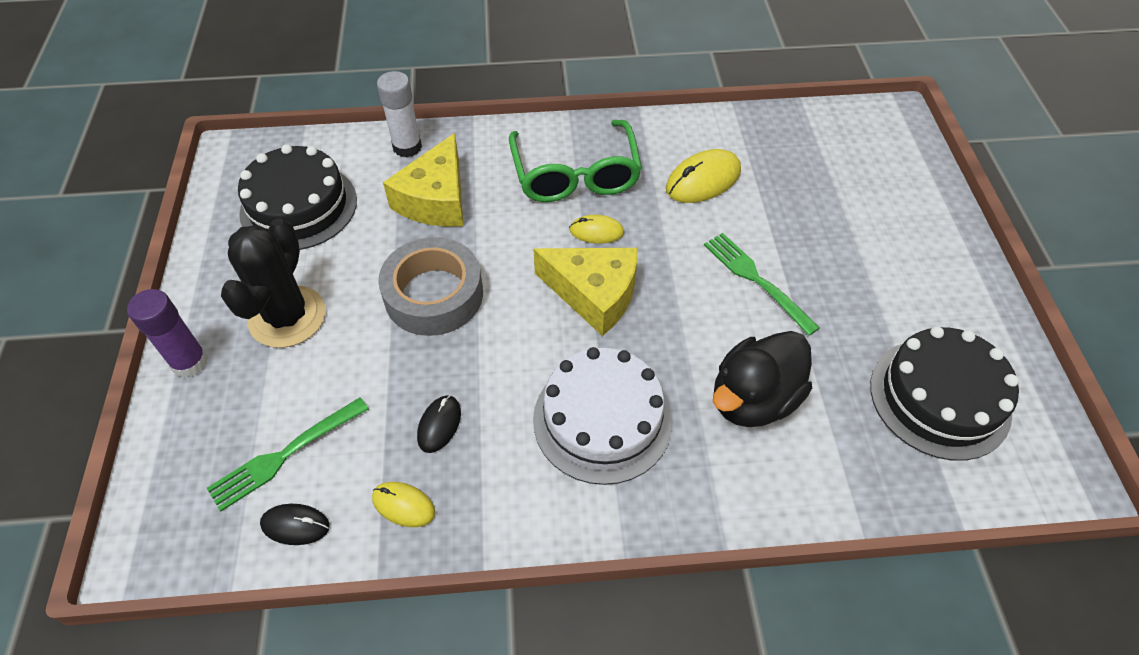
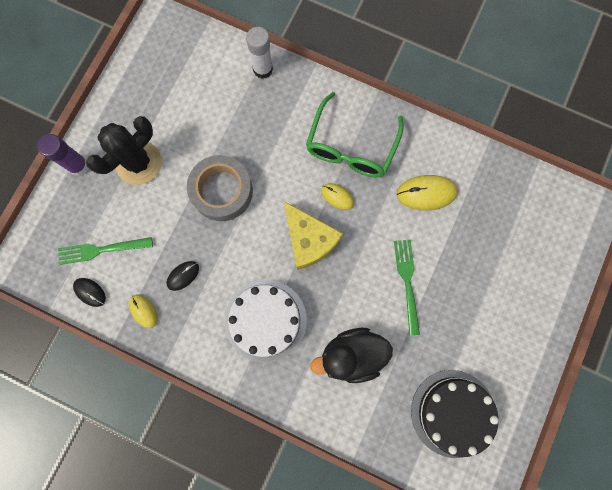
camera: 30 degrees right, 25 degrees up
black cake [238,144,357,250] -> none
yellow cheese [383,133,463,227] -> none

